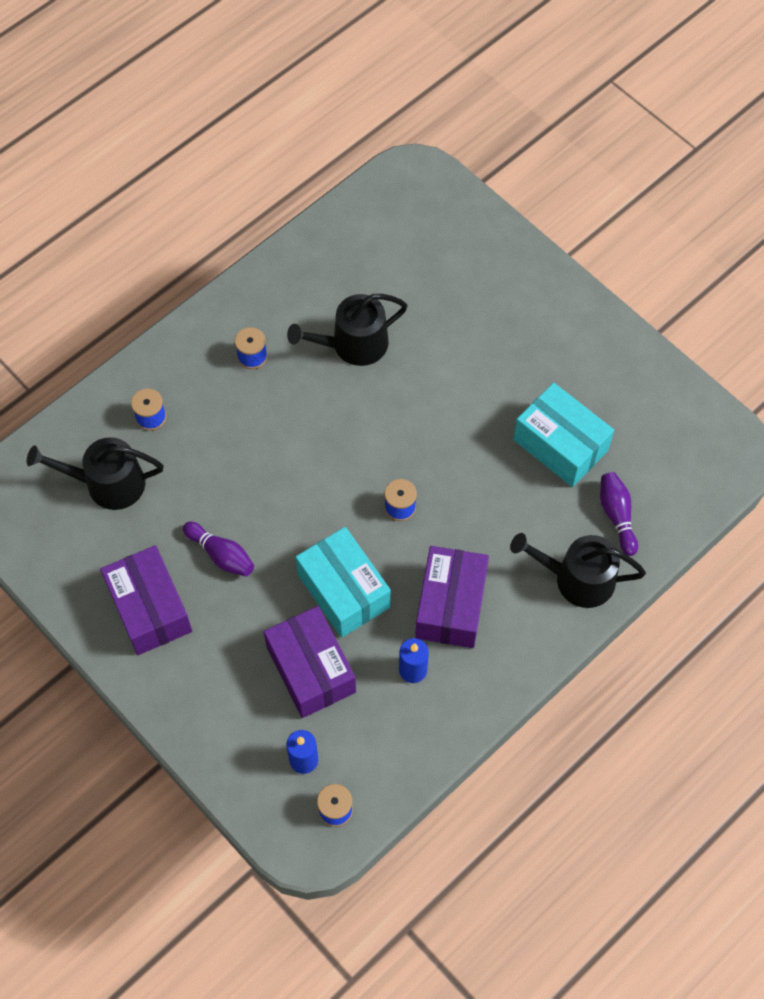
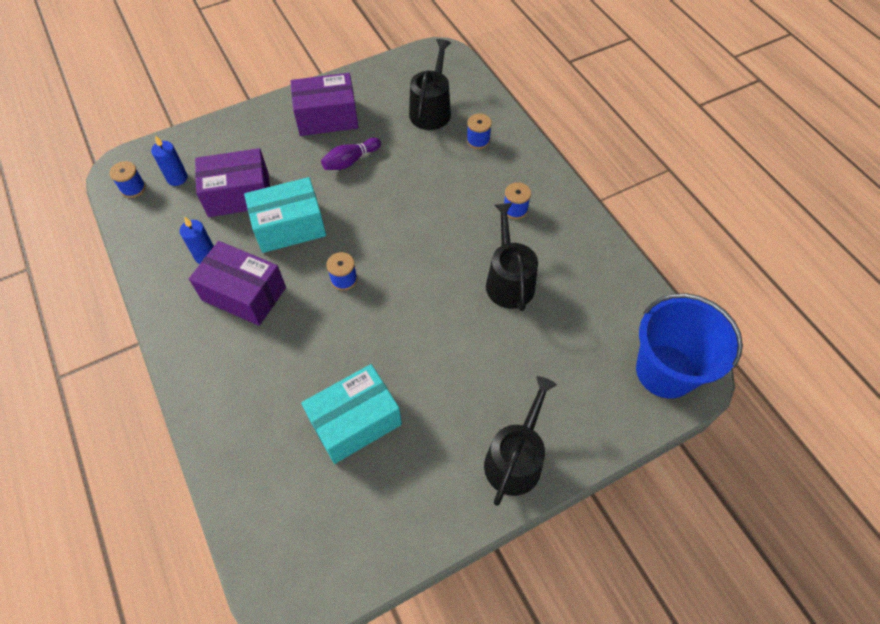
camera: 105 degrees right, 5 degrees down
black watering can [510,533,646,608] -> black watering can moved to [484,376,557,506]
purple bowling pin [600,472,638,556] -> none
none -> blue bucket [636,293,743,399]

